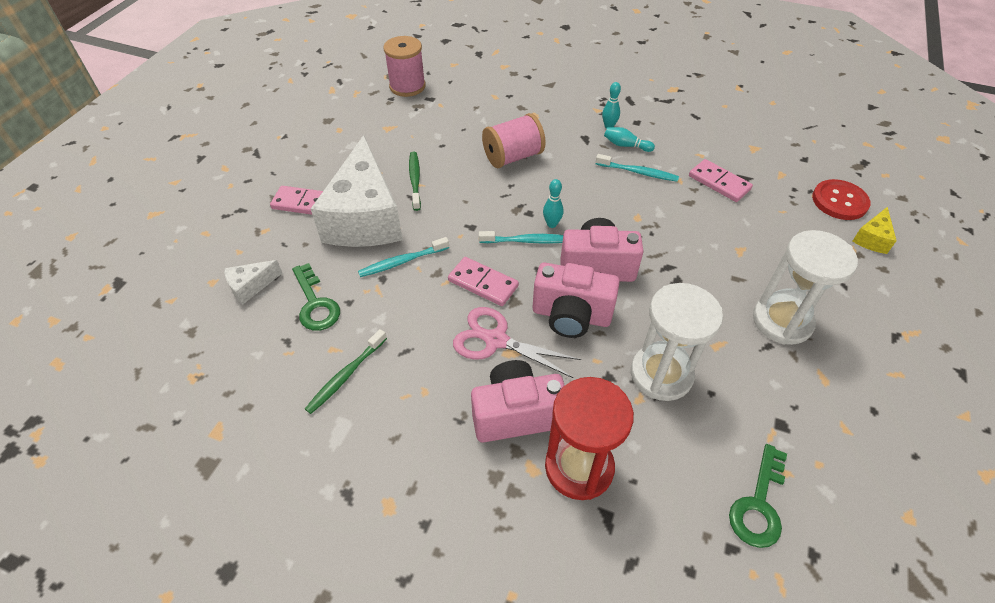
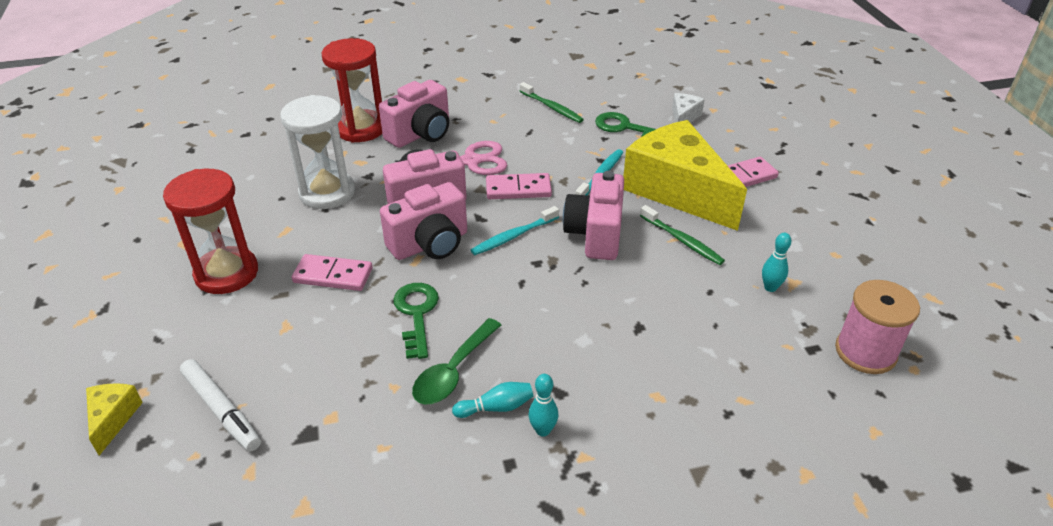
camera: 145 degrees right, 10 degrees down
green toothbrush [305,329,387,414] -> green toothbrush turned 135 degrees clockwise [520,82,584,123]
white cheese [311,135,403,247] -> yellow cheese [623,120,747,231]
pink spool [482,113,546,168] -> none
turquoise bowling pin [543,179,563,228] -> turquoise bowling pin moved to [762,233,791,292]
turquoise toothbrush [596,154,679,182] -> green spoon [412,318,501,404]
pink domino [689,159,753,202] -> pink domino moved to [292,254,373,291]
green key [729,444,787,548] -> green key moved to [393,283,439,359]
white hourglass [753,230,858,345] -> red hourglass [163,169,258,294]
red button [812,179,870,220] -> none
none -> white marker [180,359,261,451]
none -> pink camera [563,171,624,260]

